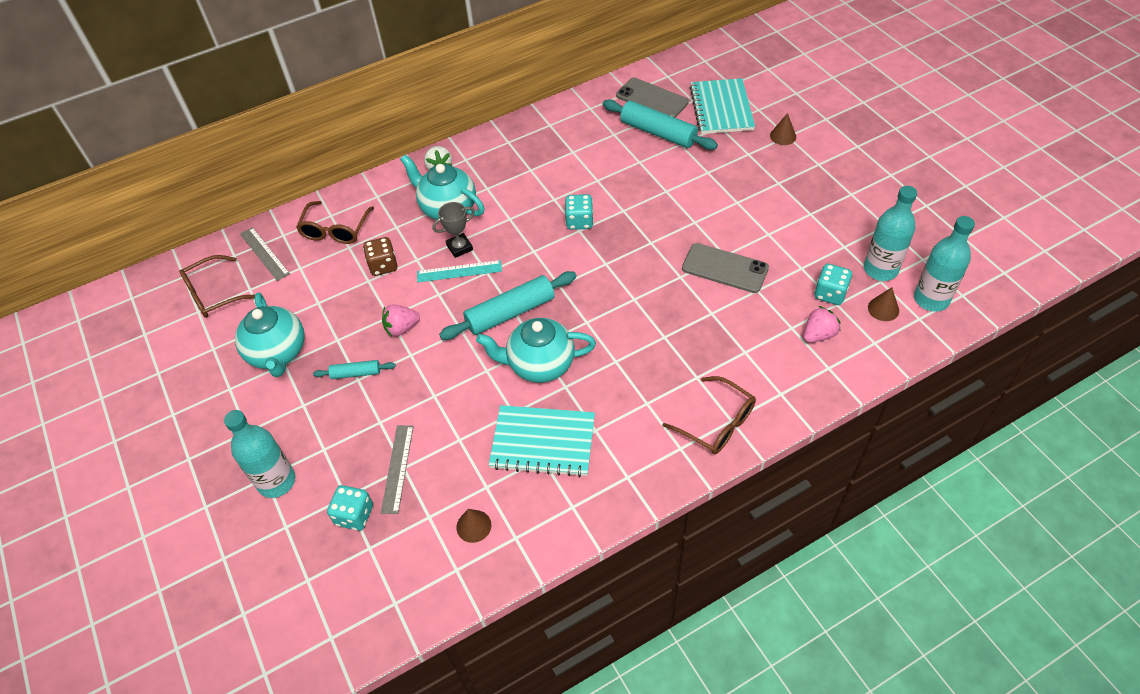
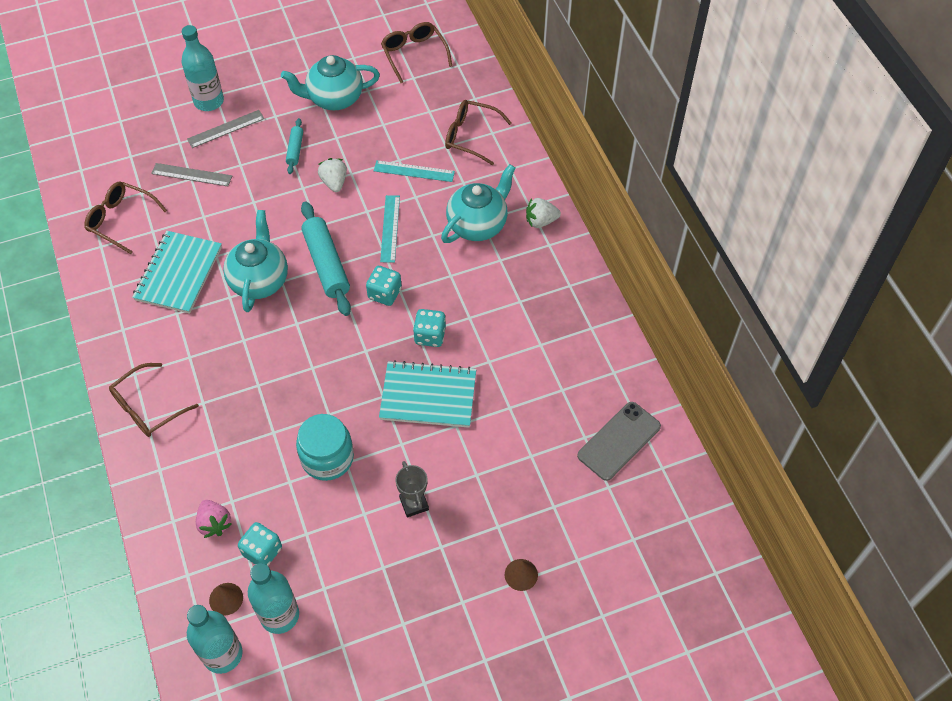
camera: 95 degrees right, 5 degrees up
grey ruler [240,227,290,281] -> grey ruler moved to [187,110,265,148]
turquoise dice [327,485,373,531] -> turquoise dice moved to [366,266,402,306]
brown dice [363,237,398,276] -> turquoise ruler [374,160,455,182]
pink strawberry [382,304,420,337] -> white strawberry [318,158,347,192]
grey trophy [432,202,475,258] -> grey trophy moved to [396,461,429,518]
brown cone [456,509,491,543] -> brown glasses [84,182,167,254]
turquoise rolling pin [603,99,718,150] -> none
grey phone [682,243,769,293] -> turquoise jar [296,414,354,481]
turquoise notebook [689,78,755,134] -> turquoise notebook moved to [379,360,476,428]

